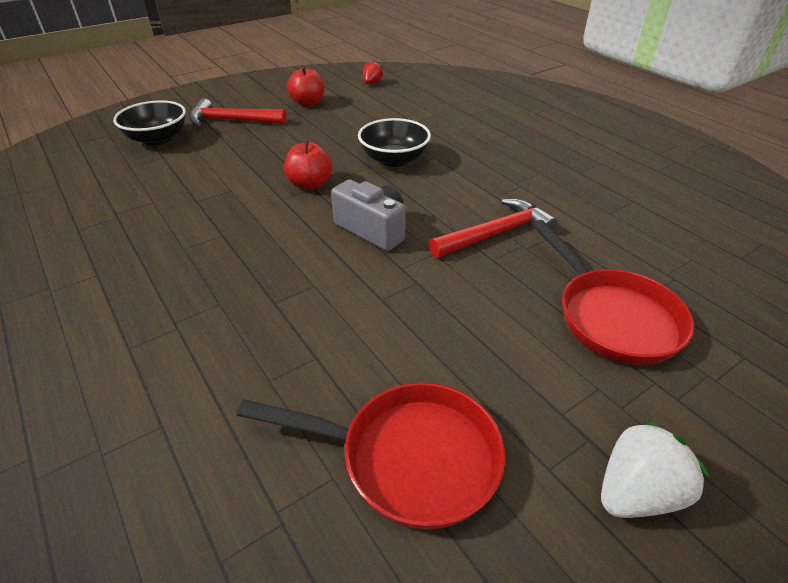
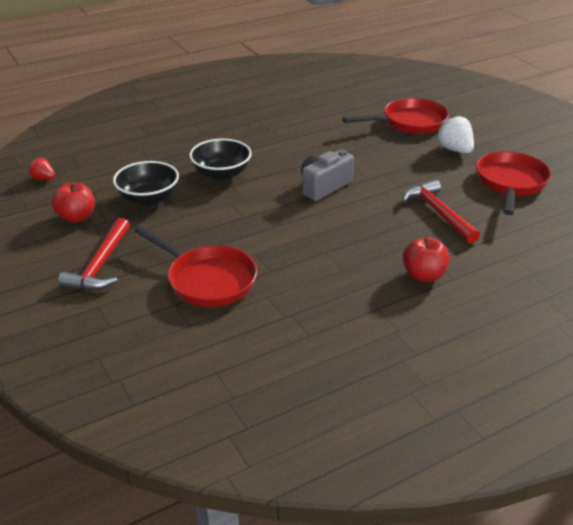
camera: 85 degrees left, 5 degrees down
black bowl [113,100,186,146] -> black bowl moved to [113,161,179,206]
red apple [284,140,333,190] -> red apple moved to [403,237,450,282]
red hammer [429,198,557,258] -> red hammer moved to [402,179,480,244]
white strawberry [601,419,709,518] -> white strawberry moved to [436,114,474,154]
none -> red pan [134,225,257,307]

